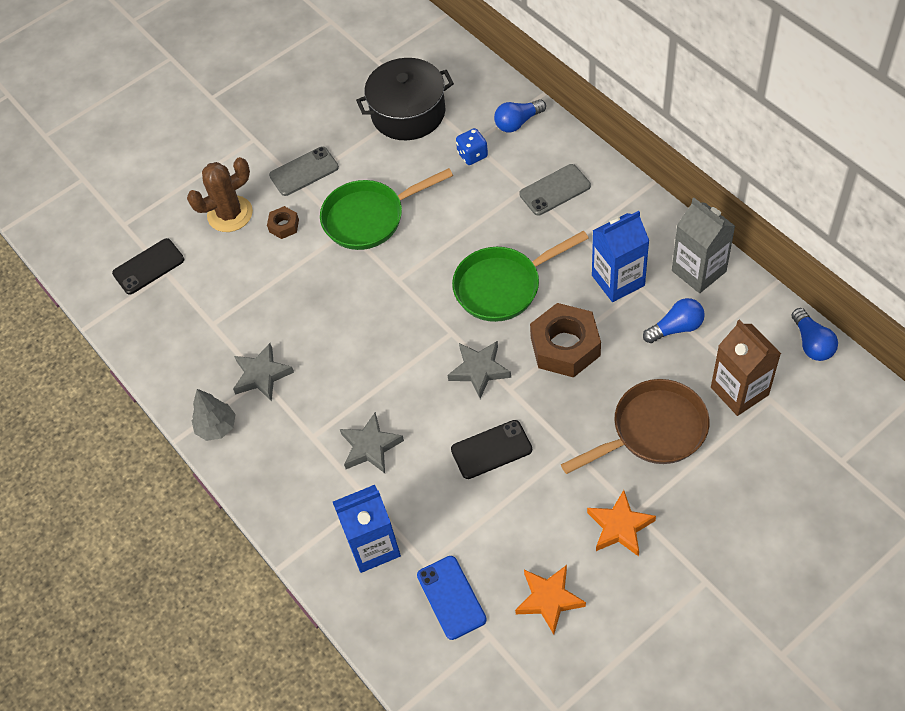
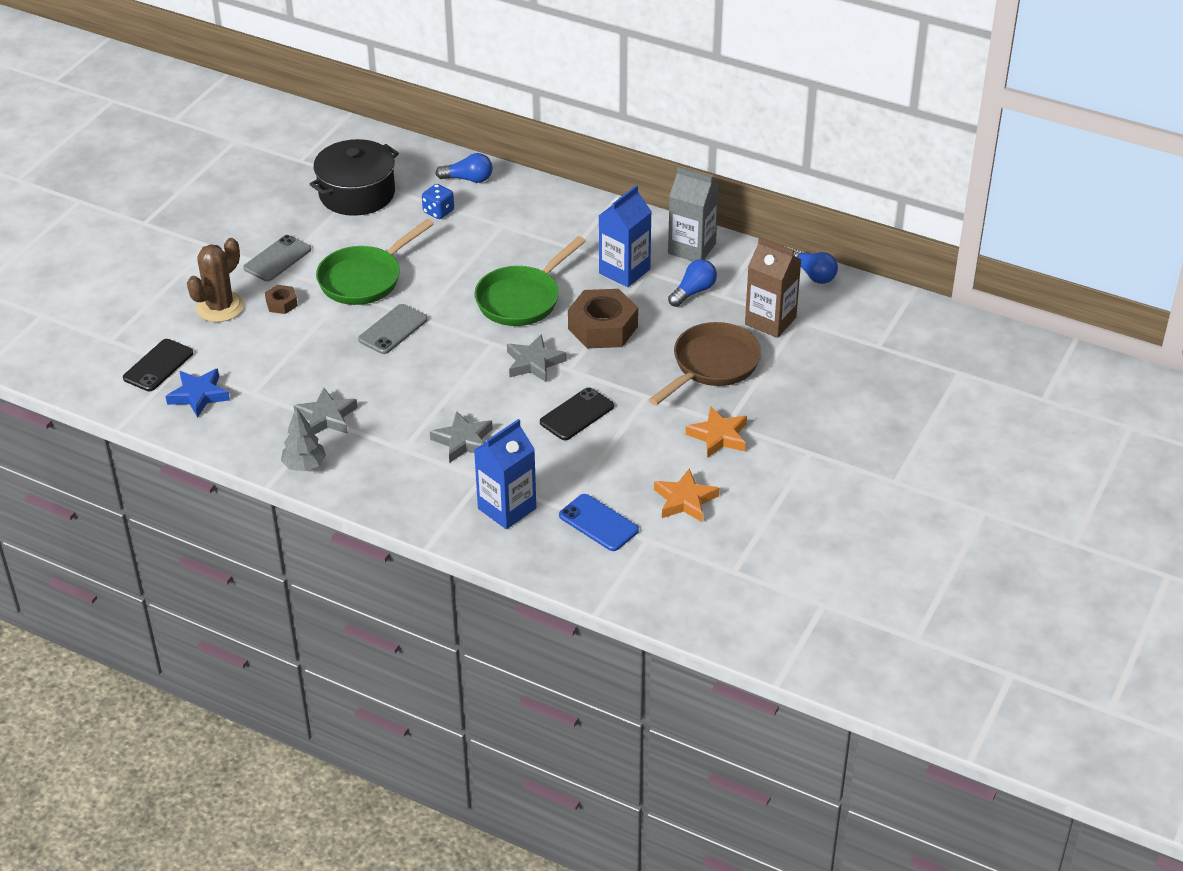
camera: 30 degrees left, 15 degrees down
blue light bulb [494,99,546,133] -> blue light bulb turned 120 degrees counterclockwise [435,153,492,183]
grey phone [519,164,591,216] -> grey phone moved to [358,304,427,354]
none -> blue star [165,369,230,418]

